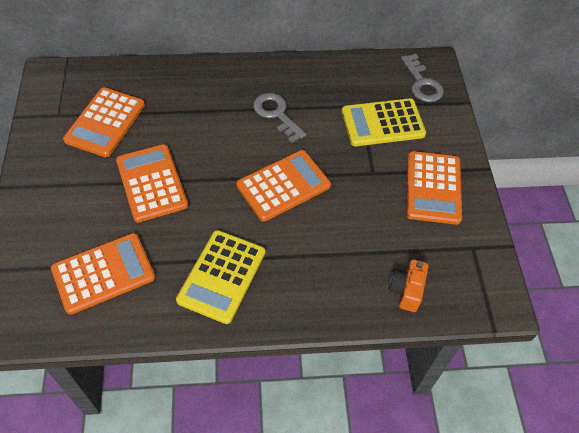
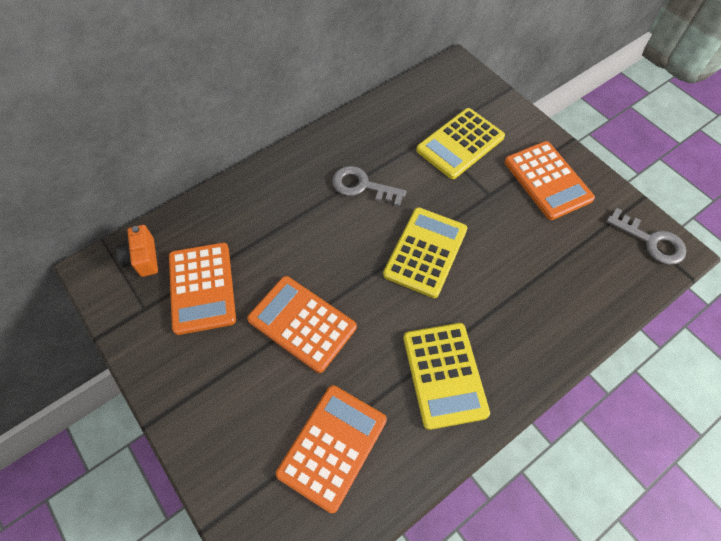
camera: 30 degrees left, 5 degrees up
orange calculator [236,150,331,222] -> yellow calculator [383,207,467,298]
orange camera [389,259,429,312] -> orange camera moved to [116,225,158,277]
grey key [401,54,444,102] -> grey key moved to [606,208,686,265]

